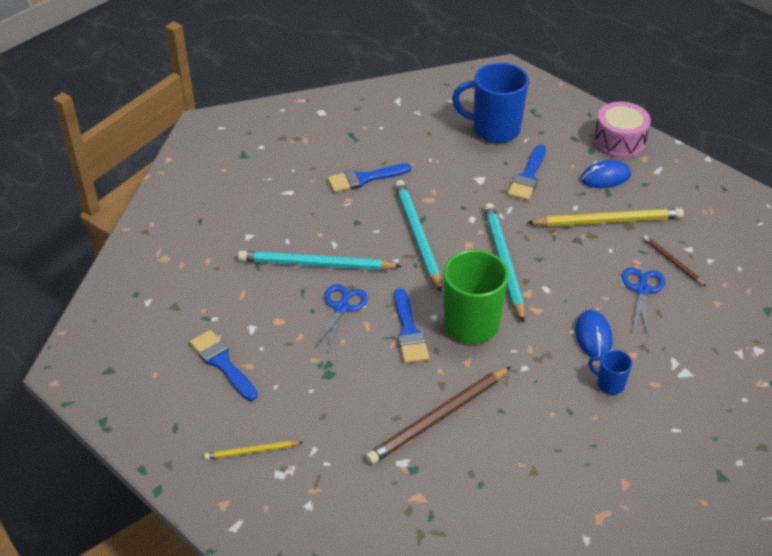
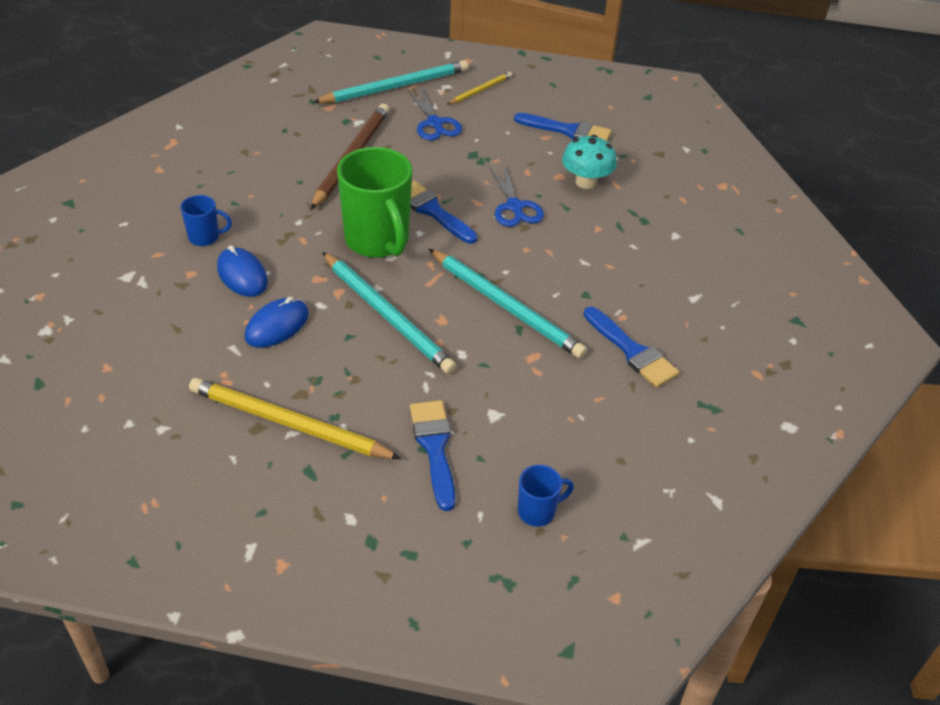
camera: 145 degrees right, 0 degrees up
turquoise pencil [238,251,402,270] -> turquoise pencil moved to [312,60,469,103]
blue brush [328,163,412,193] -> blue brush turned 105 degrees clockwise [584,307,679,388]
blue mug [452,62,529,143] -> blue mug [518,465,574,527], size x0.47
yellow pencil [527,208,684,227] -> yellow pencil turned 60 degrees clockwise [189,378,401,459]
blue mouse [581,160,631,188] -> blue mouse moved to [245,296,309,348]
pink drum [594,102,651,158] -> none
blue scissors [622,267,665,334] -> blue scissors moved to [408,87,462,140]
brown pencil [643,235,706,286] -> none
none -> turquoise mushroom [562,135,617,189]

